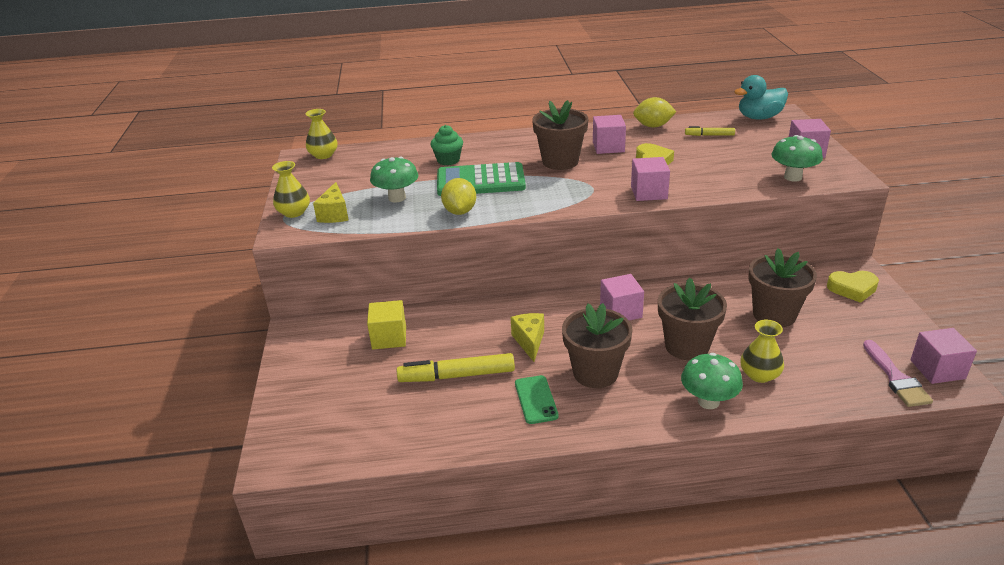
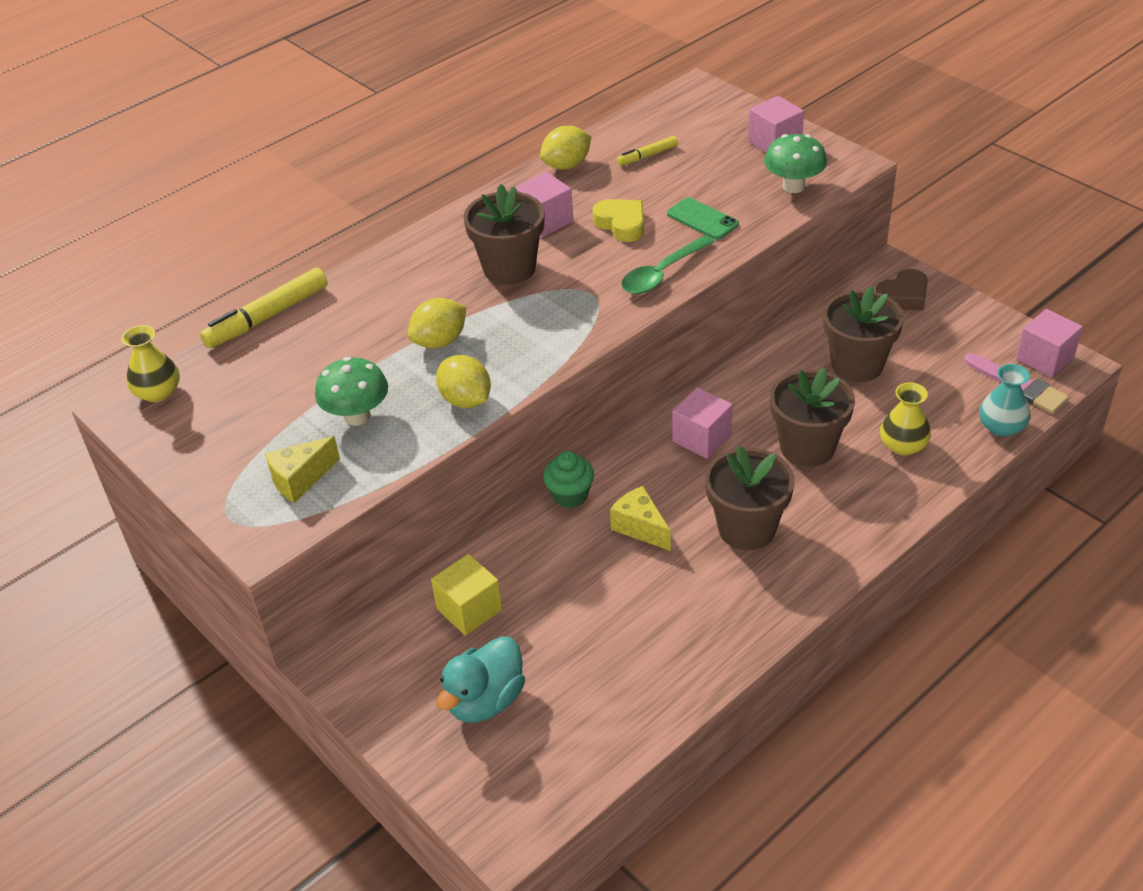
camera: 35 degrees left, 10 degrees up
yellow vase [272,161,310,218] -> none
yellow cheese [313,182,349,223] -> yellow cheese turned 90 degrees clockwise [265,436,340,503]
yellow marker [397,353,515,382] -> yellow marker moved to [200,268,328,348]
green cupcake [431,125,463,165] -> green cupcake moved to [543,451,594,508]
green calculator [437,162,526,196] -> yellow lemon [408,298,466,349]
green phone [515,375,559,424] -> green phone moved to [667,197,739,240]
pink cube [631,157,670,201] -> green spoon [621,235,715,294]
green mushroom [681,353,743,409] -> none
turquoise duck [734,75,788,120] -> turquoise duck moved to [436,636,525,723]
yellow heart [827,271,879,303] -> brown heart [876,269,928,310]
none -> turquoise vase [979,364,1031,437]

